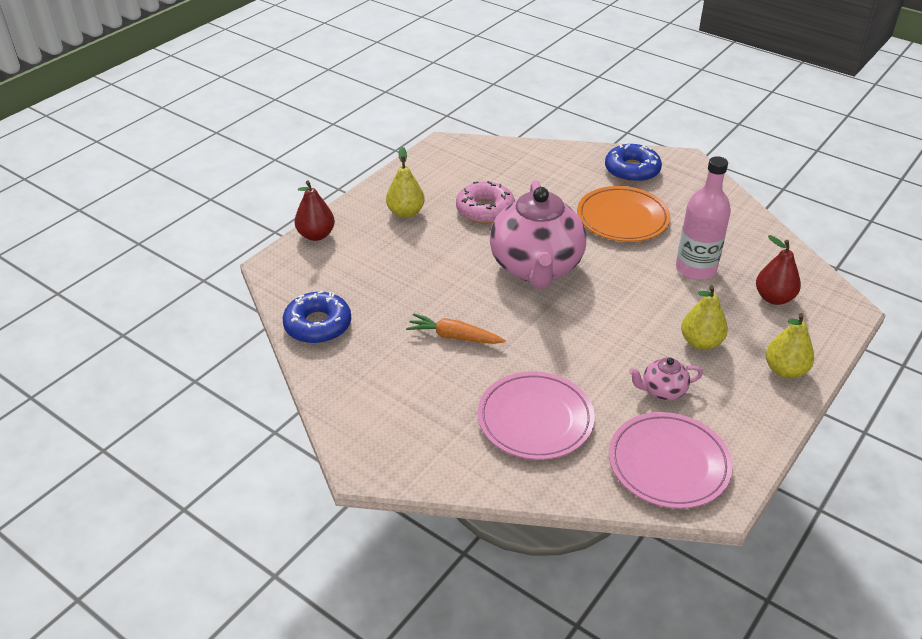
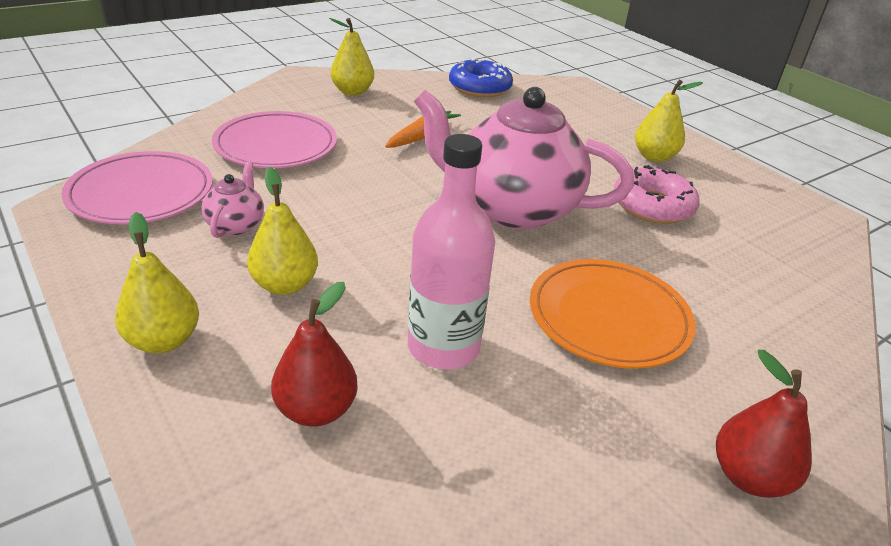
camera: 105 degrees right, 5 degrees down
red pear [294,181,335,241] -> red pear moved to [716,350,812,498]
blue donut [605,144,662,183] -> none
none -> yellow pear [329,18,374,96]

